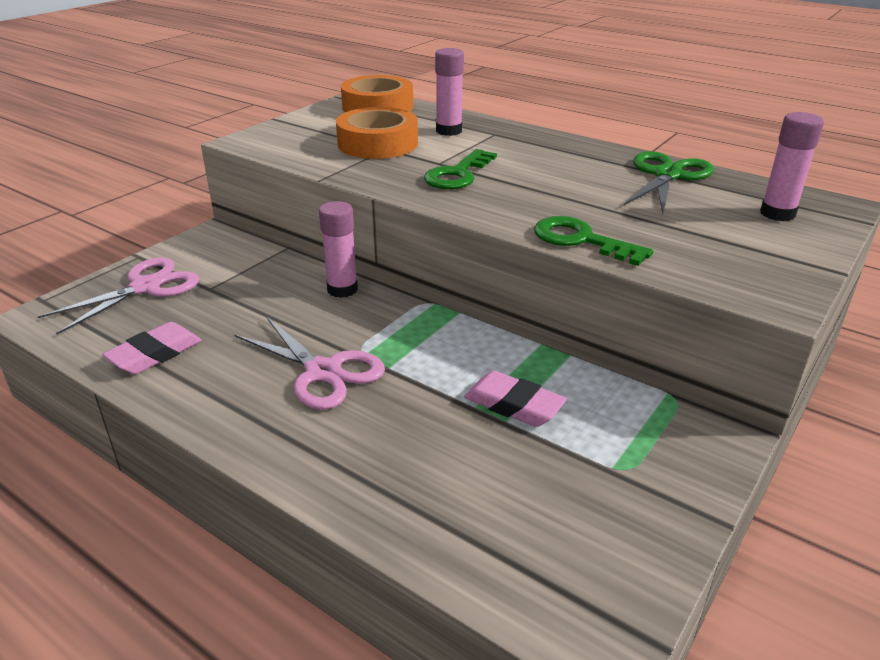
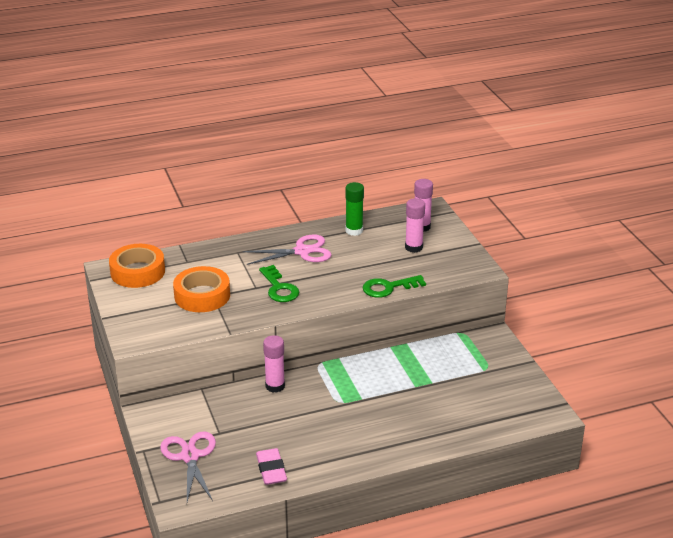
camera: 55 degrees left, 0 degrees up
pink scissors [234,316,385,409] -> pink scissors moved to [243,234,332,265]
pink glue stick [435,48,464,136] -> pink glue stick moved to [405,198,425,253]
pink eraser [464,371,567,427] -> none
green scissors [624,151,714,214] -> green glue stick [345,182,364,236]

